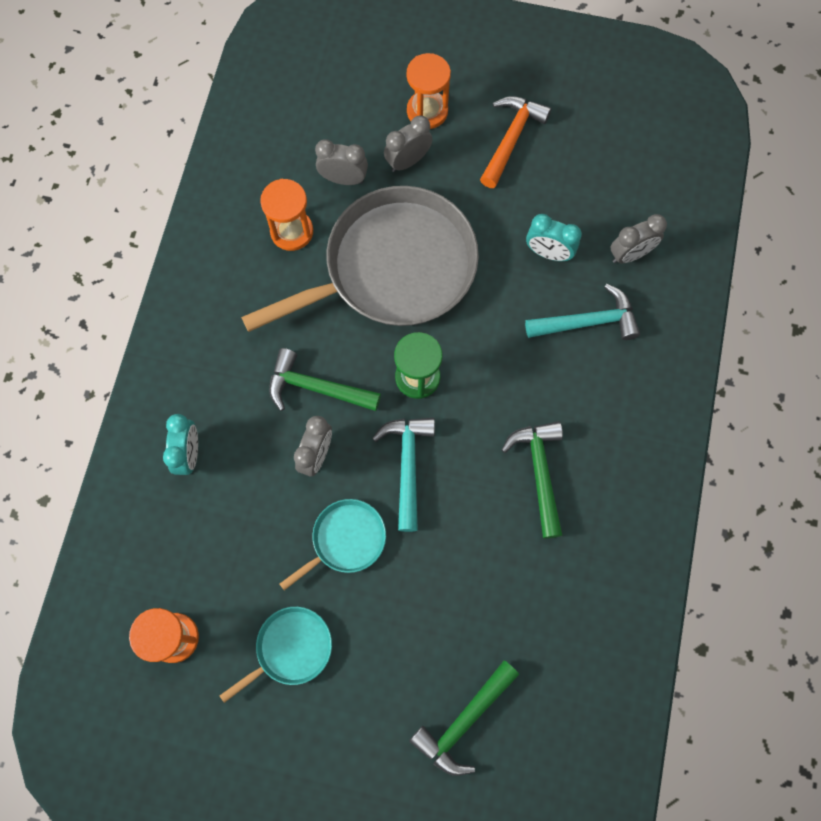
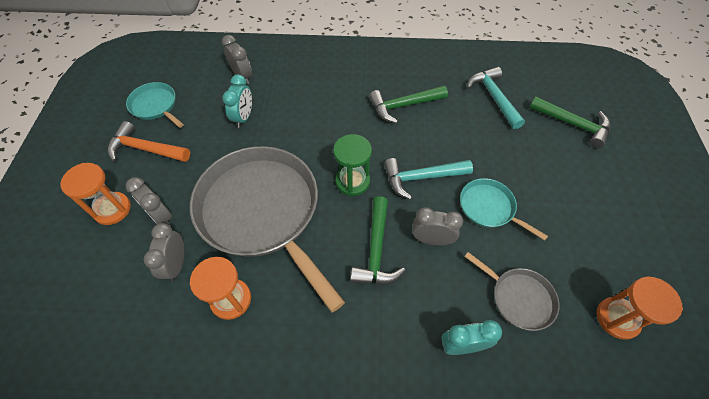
camera: 100 degrees left, 15 degrees down
turquoise pan [219,607,332,703] -> turquoise pan moved to [126,82,184,128]
turquoise hammer [525,284,640,340] -> turquoise hammer moved to [467,67,525,129]
none -> grey pan [464,252,560,331]

